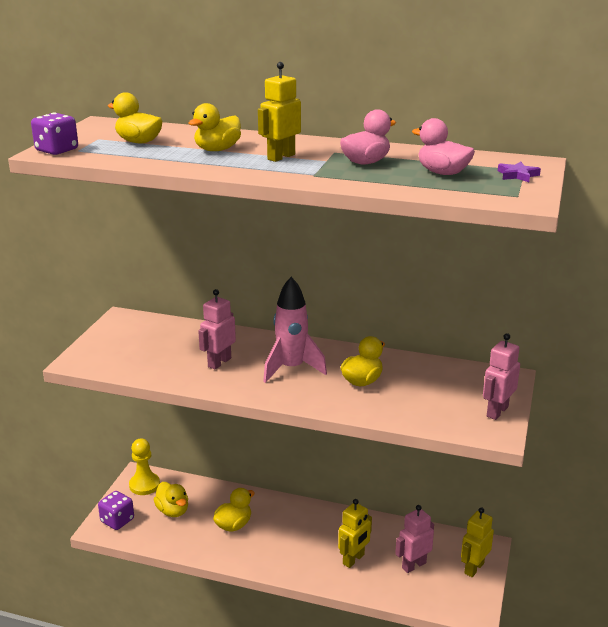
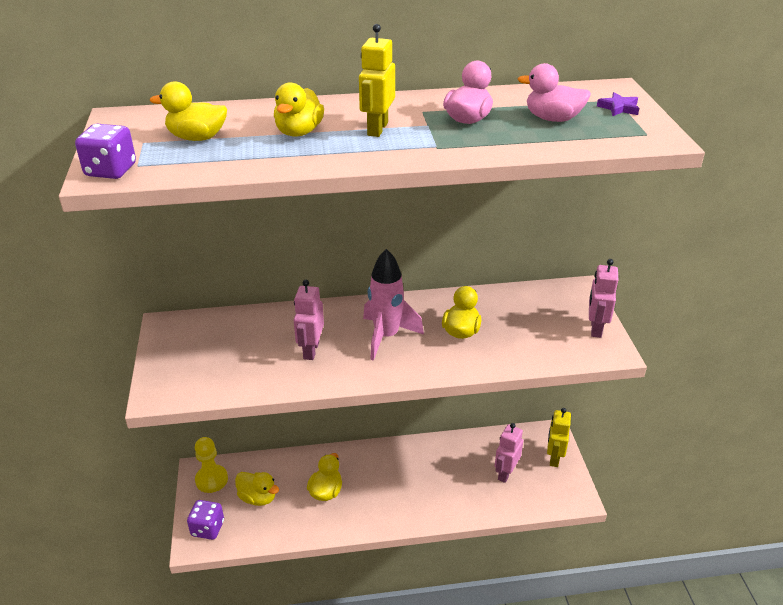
camera: 25 degrees left, 10 degrees up
yellow robot [338,499,372,568] -> none

